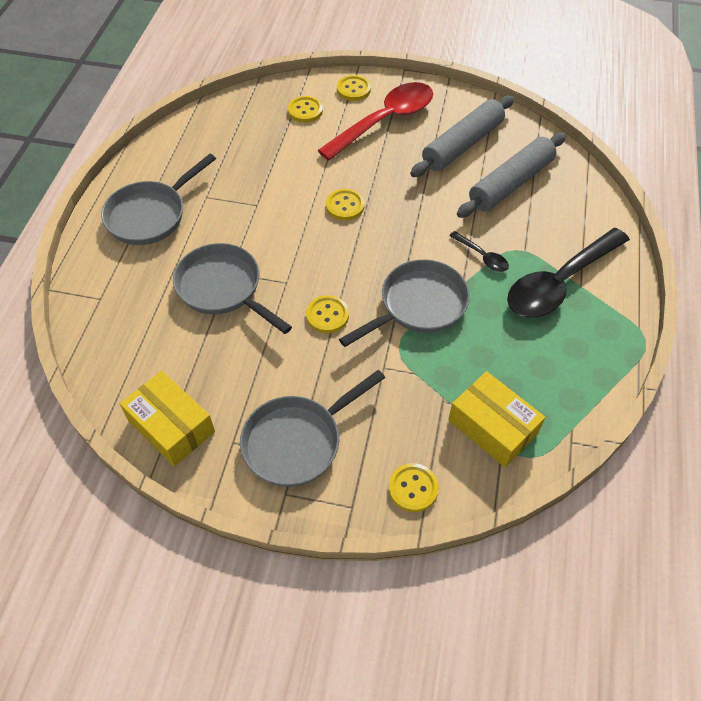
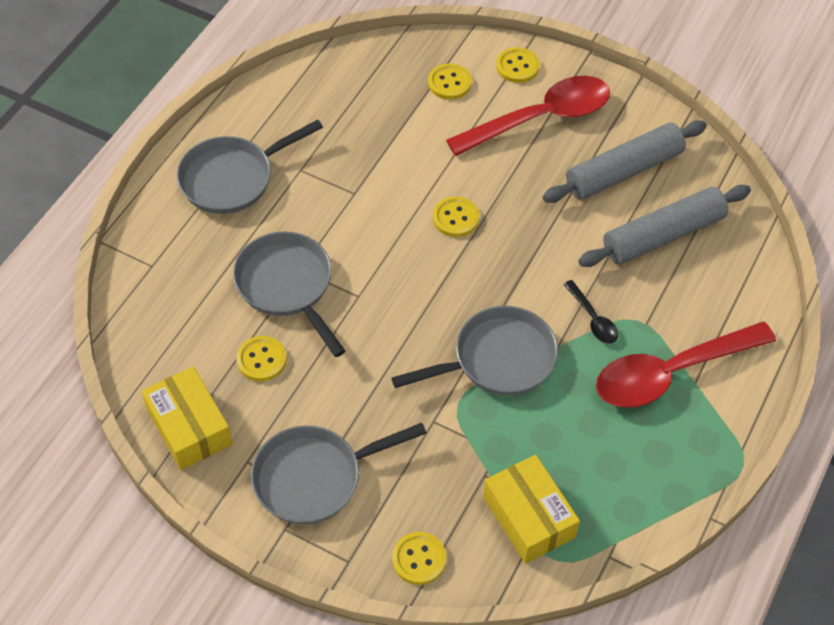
camera: 15 degrees right, 0 degrees up
yellow button [306,295,349,333] -> yellow button moved to [236,336,287,382]
black spoon [507,228,630,318] -> red spoon [596,322,776,408]

